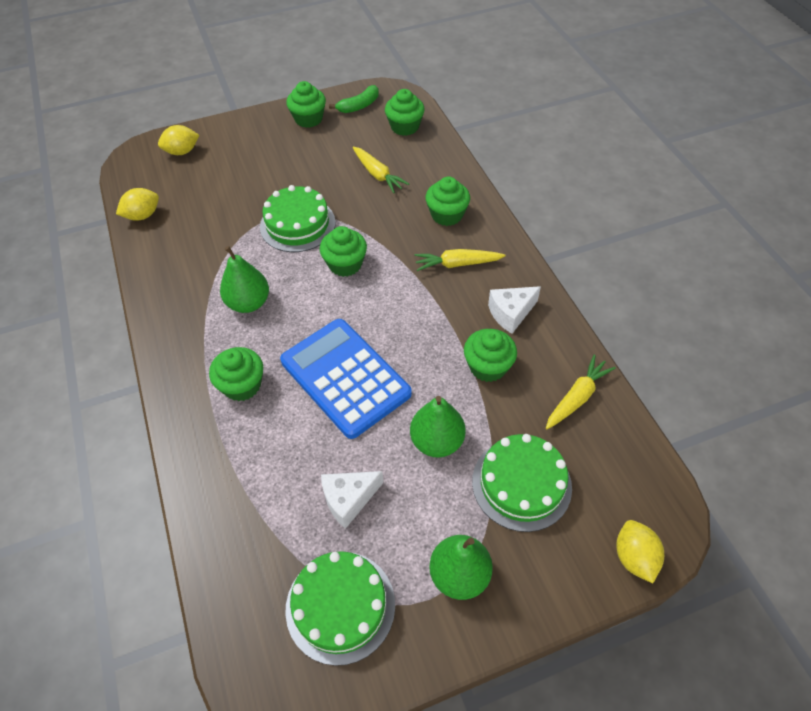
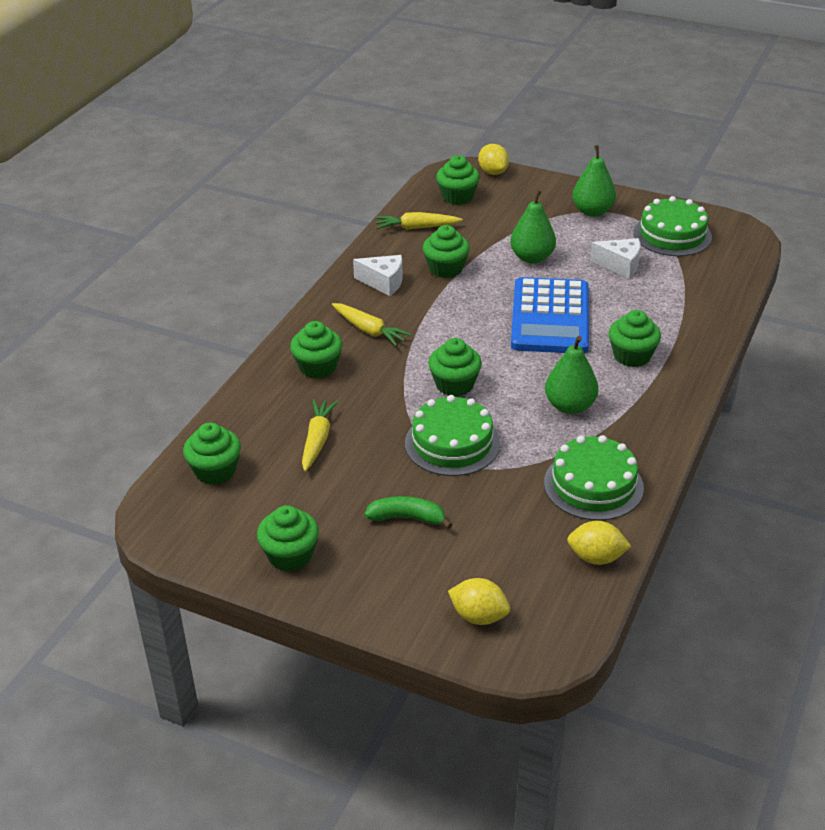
camera: 135 degrees left, 15 degrees down
green banana [329,85,379,113] -> green banana moved to [365,496,452,529]
green cake [472,434,572,532] -> green cake moved to [544,435,644,521]
yellow lemon [616,520,664,583] -> yellow lemon turned 60 degrees counterclockwise [478,144,509,175]
none -> green cupcake [436,155,480,205]

